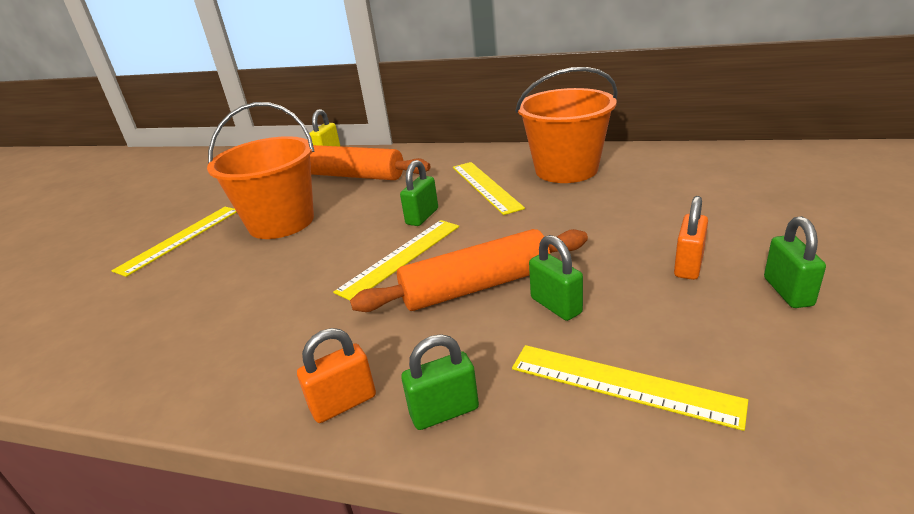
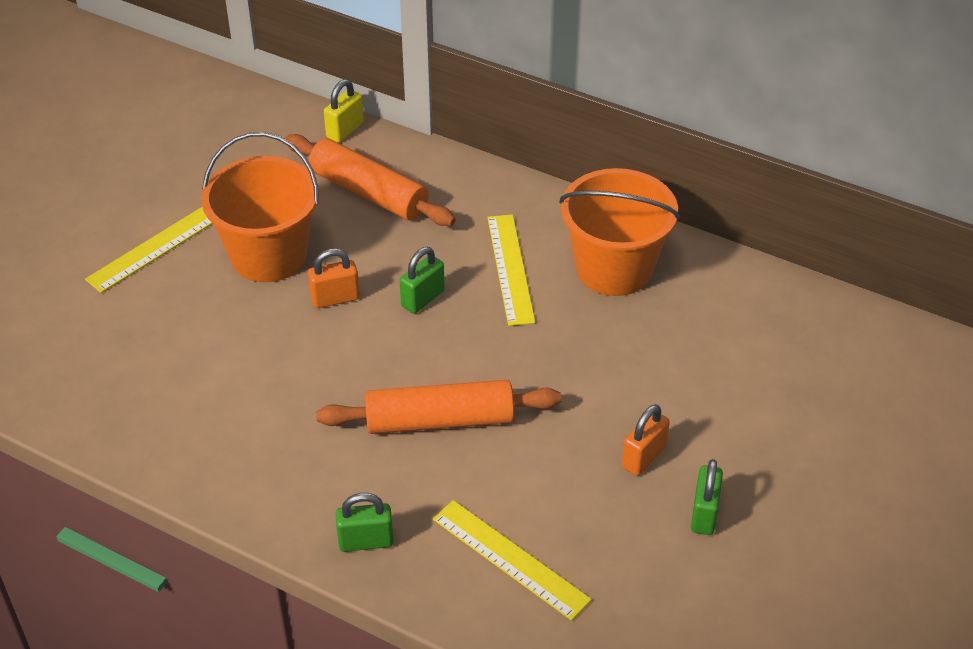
camera: 10 degrees right, 15 degrees up
orange padlock [297,328,376,423] -> orange padlock moved to [308,249,360,308]
yellow ruler [333,220,459,301] -> none
green padlock [529,235,583,321] -> none

